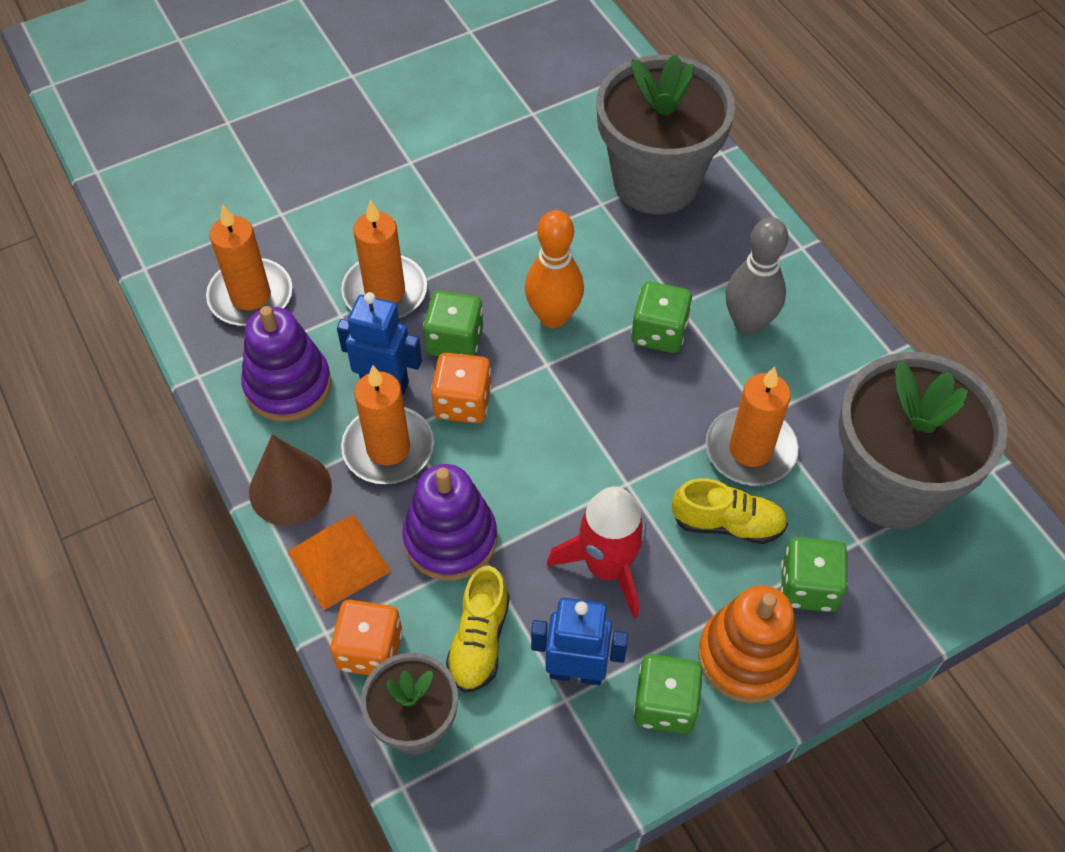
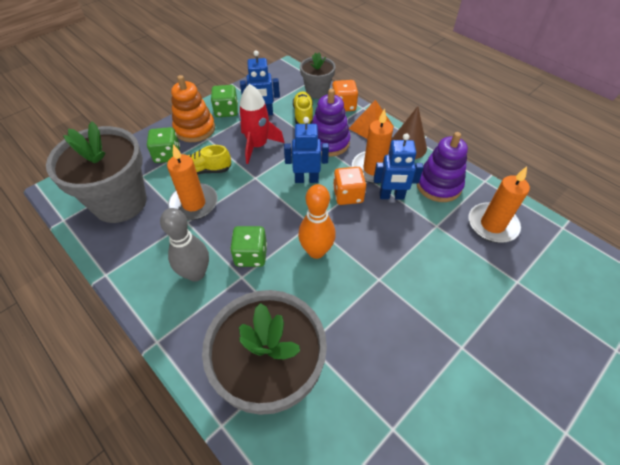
camera: 165 degrees right, 5 degrees down
orange candle [341,200,427,319] -> none
green dice [423,291,483,357] -> none
none -> blue robot [284,117,329,183]

